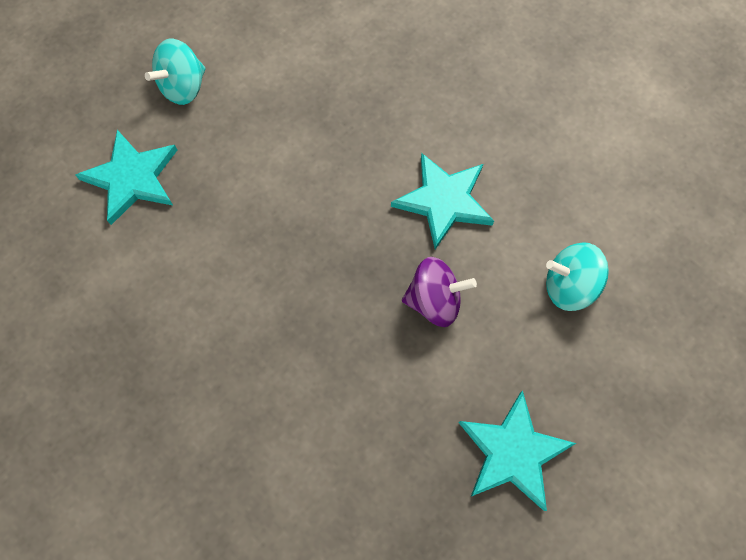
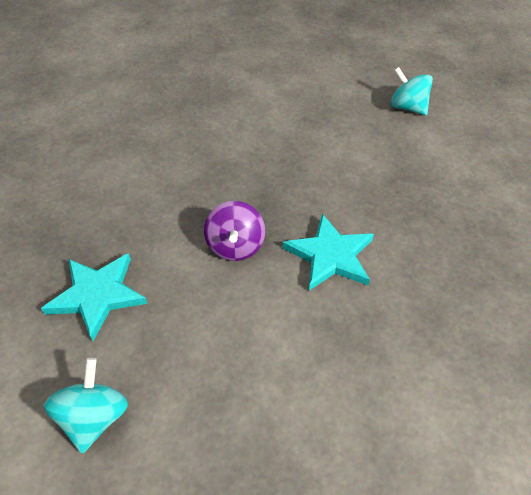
camera: 90 degrees right, 20 degrees down
turquoise star [75,130,177,225] -> none
turquoise spinning top [546,242,609,311] -> turquoise spinning top moved to [44,358,128,454]

